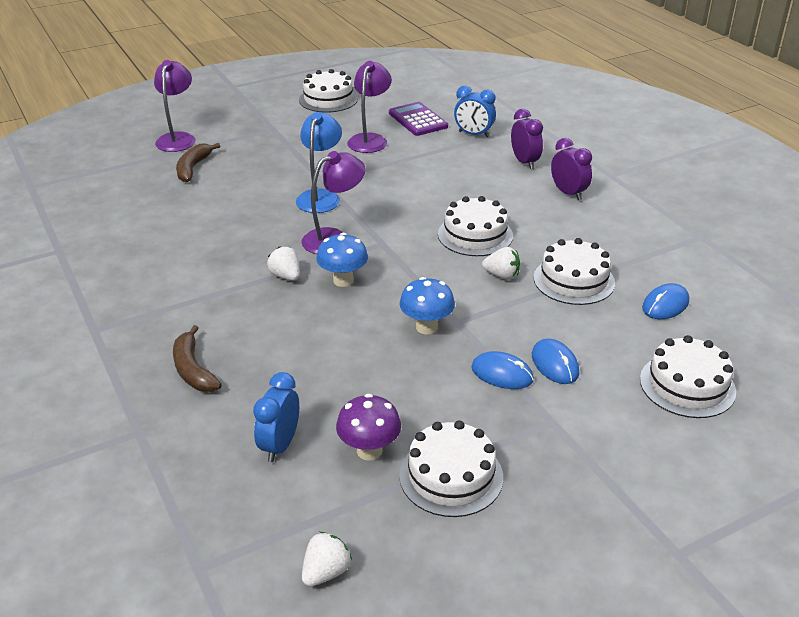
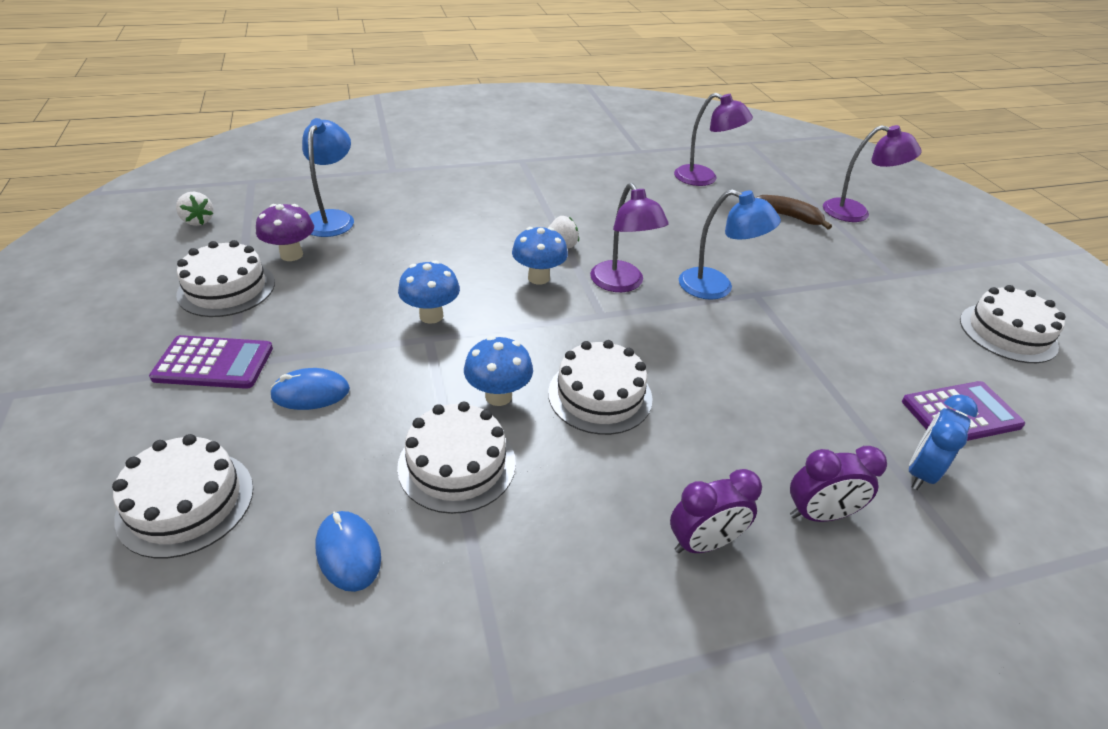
camera: 100 degrees right, 5 degrees up
brown banana [173,325,222,392] -> none
blue clock [253,372,299,462] -> blue lamp [302,118,354,237]
purple lamp [347,61,392,153] -> purple lamp moved to [674,93,753,186]
blue mouse [471,351,534,389] -> none
white strawberry [482,247,520,280] -> blue mushroom [464,336,533,406]
none -> purple calculator [149,335,273,389]

